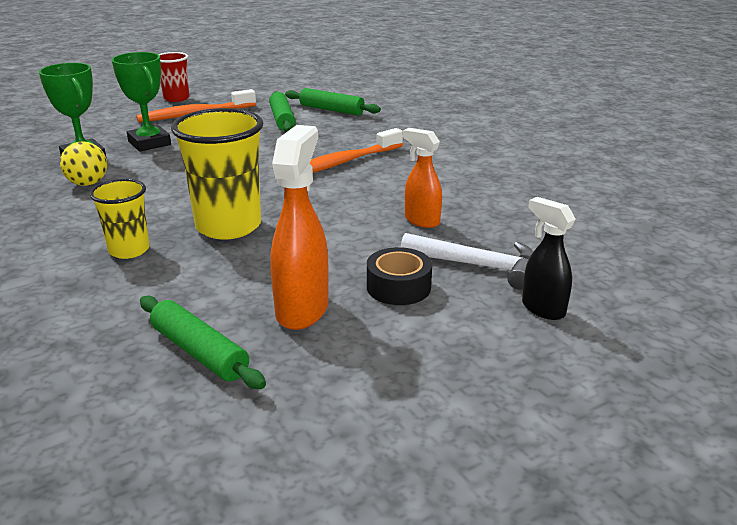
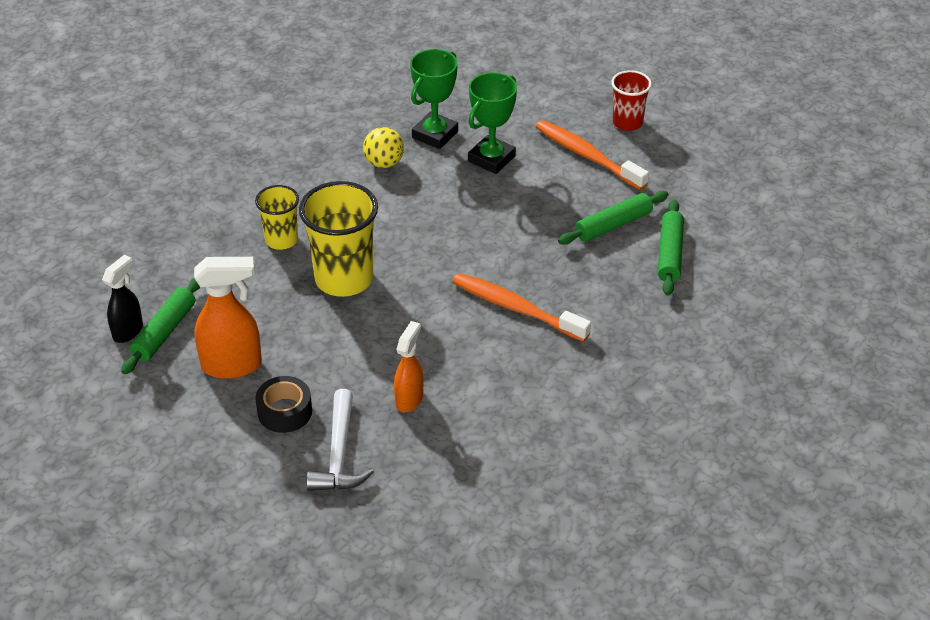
camera: 70 degrees right, 15 degrees up
black spray bottle [522,197,576,320] -> black spray bottle moved to [102,255,143,343]

